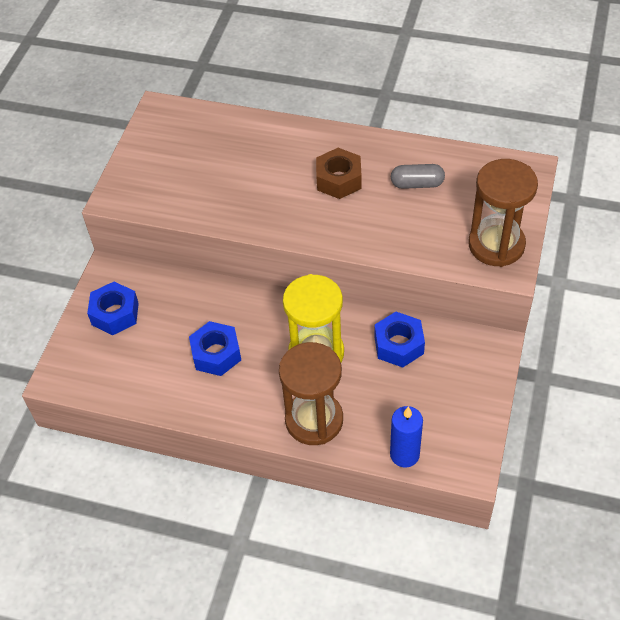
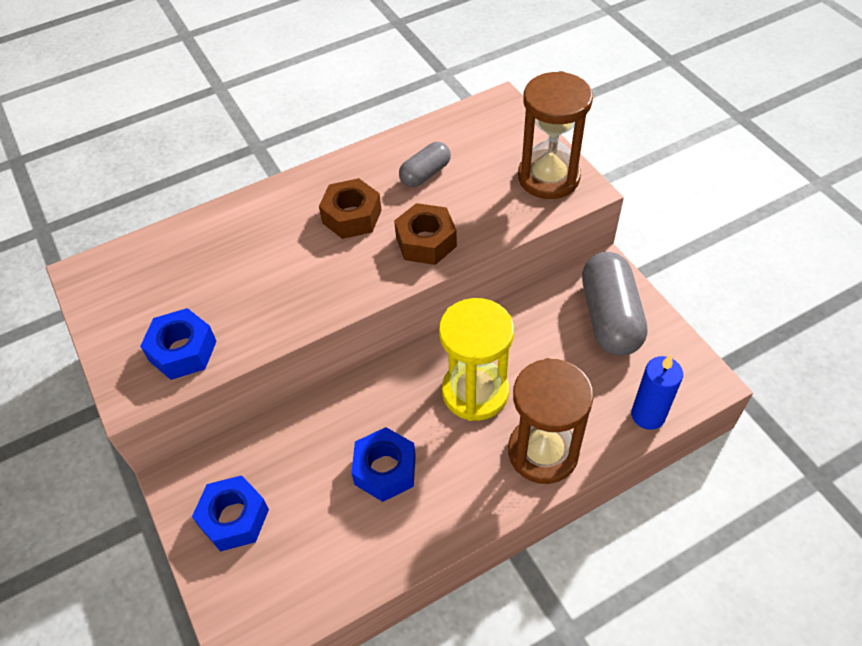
camera: 45 degrees left, 0 degrees up
blue nut [374,312,425,368] -> blue nut moved to [140,308,216,380]
none -> brown nut [394,203,457,265]
none -> grey capsule [582,252,647,356]

